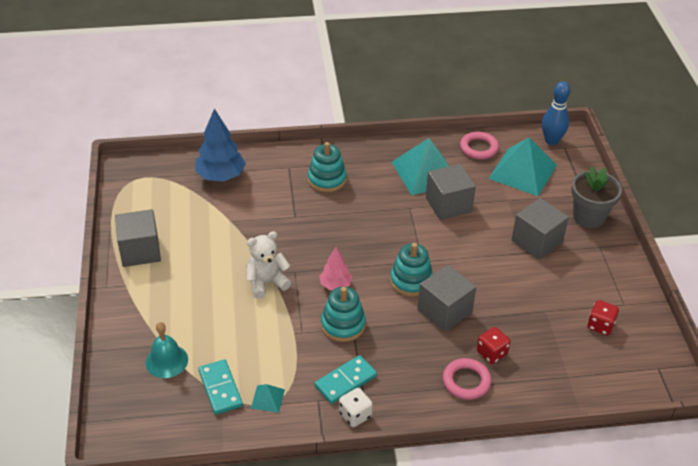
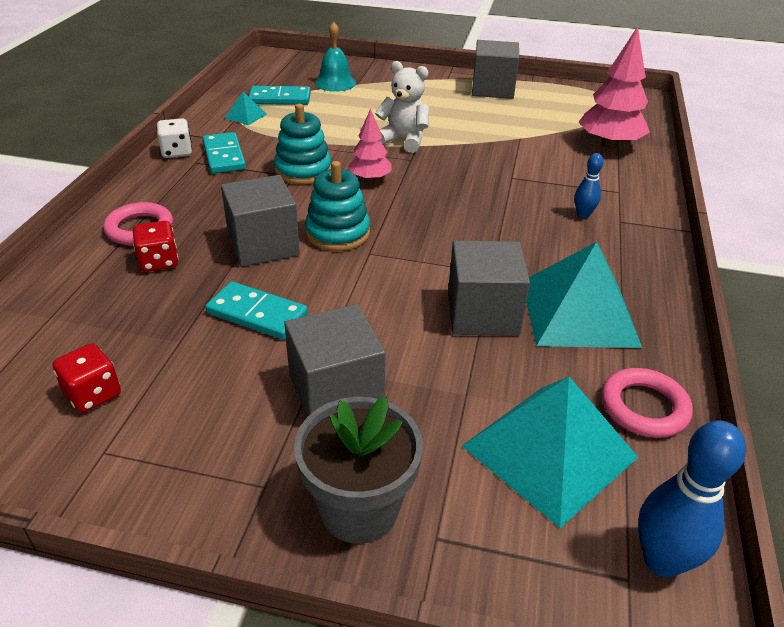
camera: 110 degrees right, 5 degrees down
blue tree [195,109,246,182] -> pink tree [579,27,650,148]
white teddy bear [246,231,291,299] -> white teddy bear turned 60 degrees counterclockwise [375,61,429,153]
turquoise stacking toy [308,142,347,192] -> blue bowling pin [575,153,603,218]
none -> turquoise domino [206,281,308,340]

